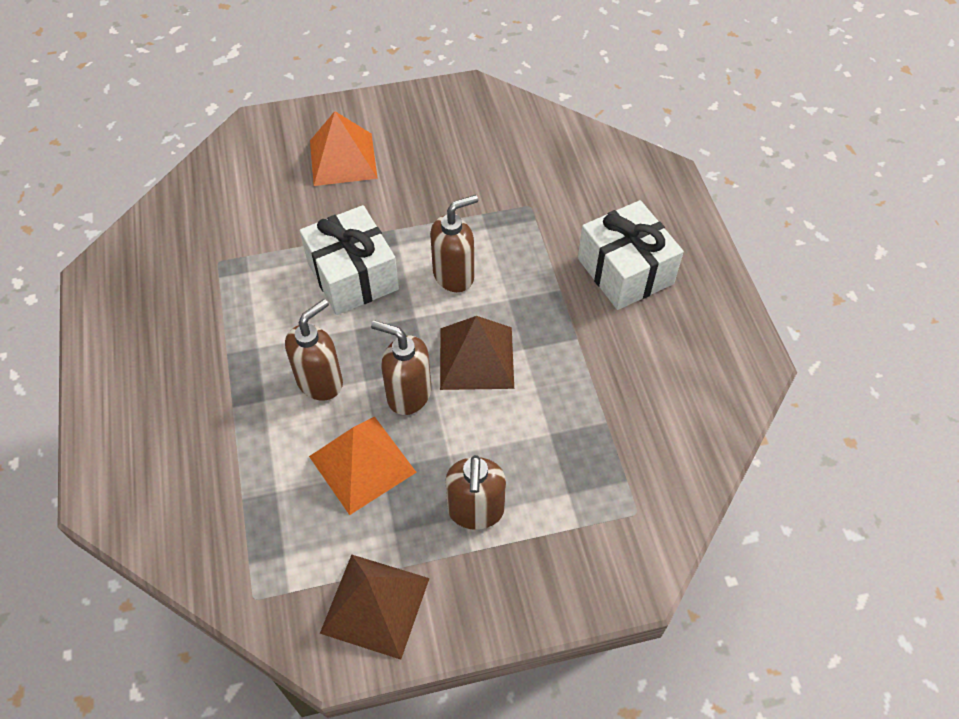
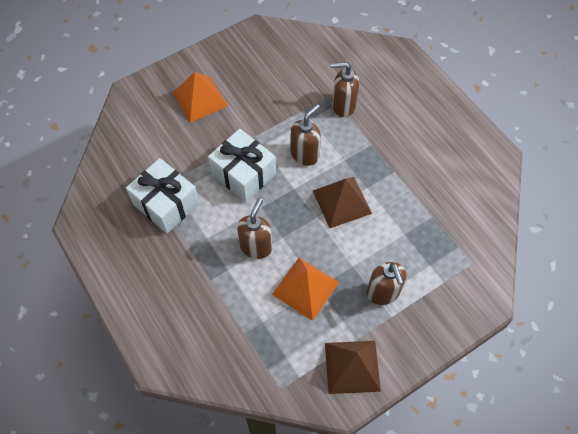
camera: 20 degrees left, 5 degrees up
brown soap dispenser [371,320,431,415] -> brown soap dispenser moved to [331,62,359,117]
white gift [578,200,684,310] -> white gift moved to [126,158,199,233]

